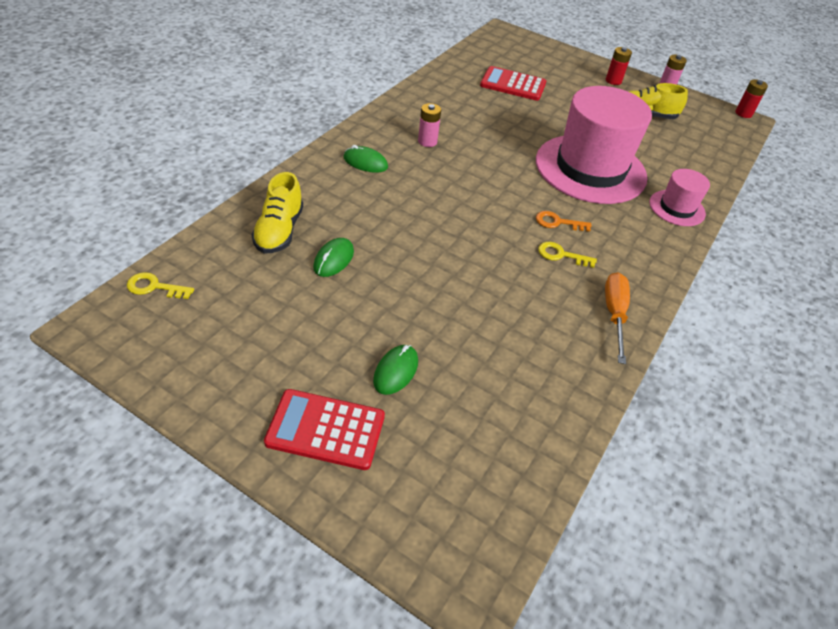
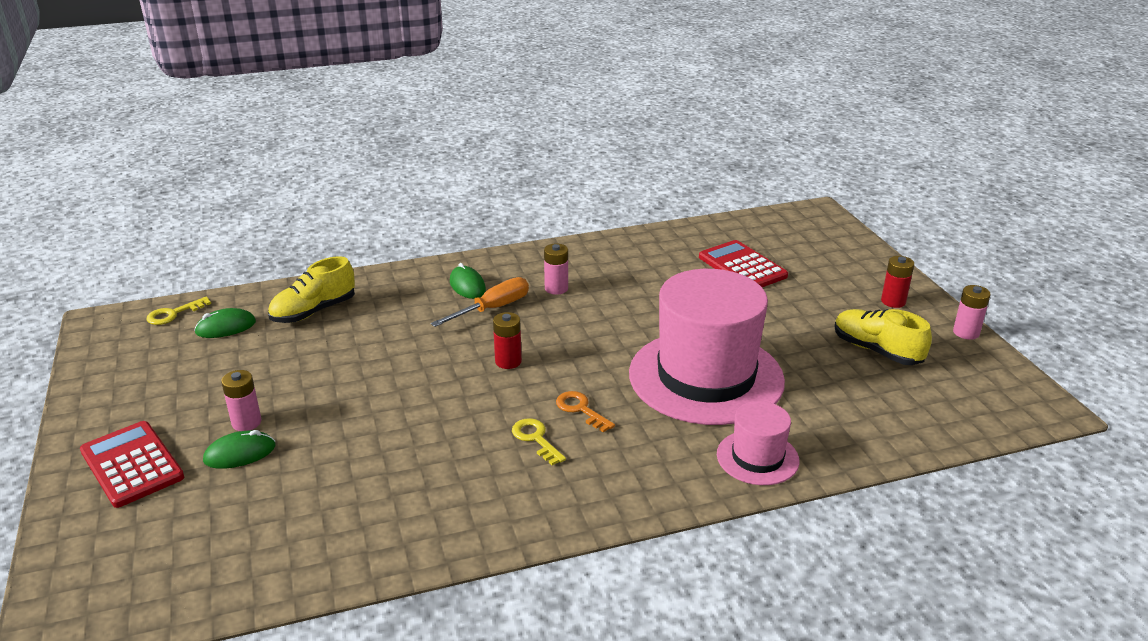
camera: 45 degrees right, 15 degrees down
yellow key [127,272,194,299] -> yellow key turned 90 degrees counterclockwise [146,297,211,325]
green mouse [313,238,354,277] -> green mouse moved to [194,308,256,338]
orange screwdriver [605,272,630,364] -> orange screwdriver moved to [431,277,529,327]
red battery [735,79,768,118] -> red battery moved to [493,312,522,369]
none -> pink battery [221,370,261,431]

